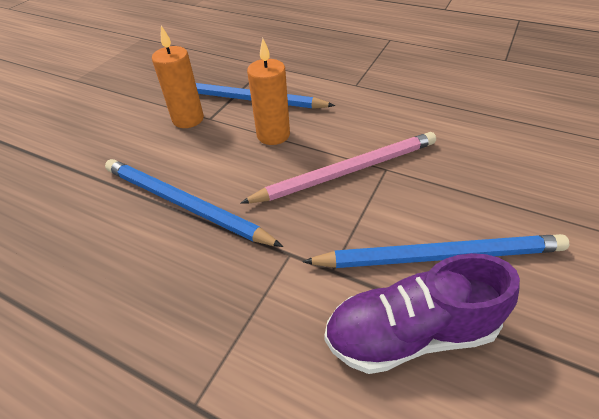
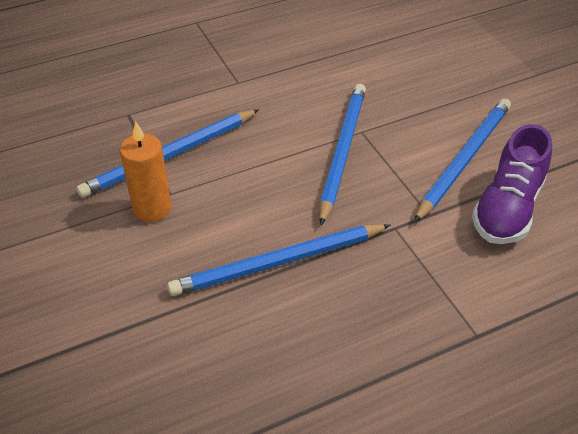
camera: 55 degrees left, 0 degrees up
pink pencil [240,132,436,204] -> blue pencil [320,84,366,226]
orange candle [247,38,290,145] -> none

